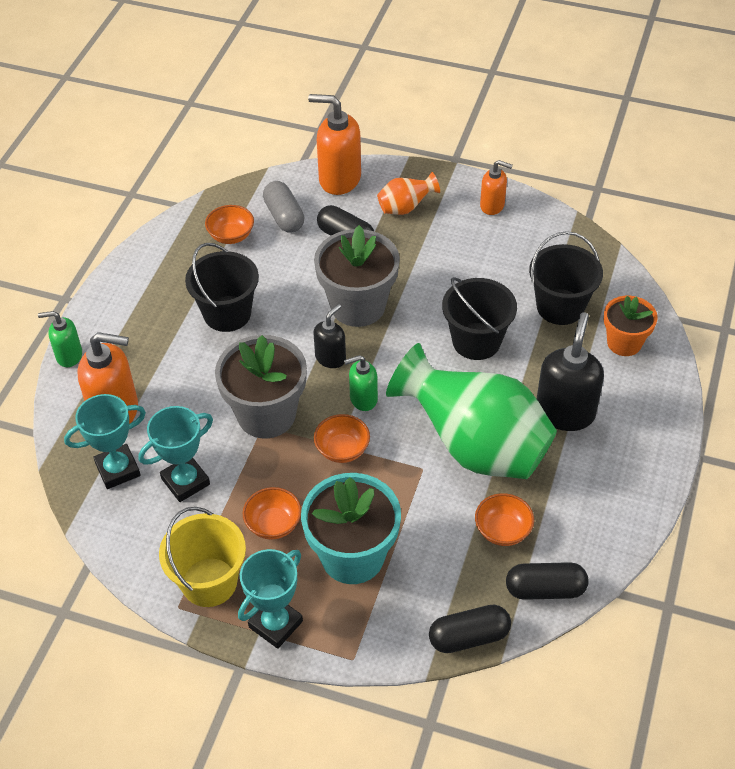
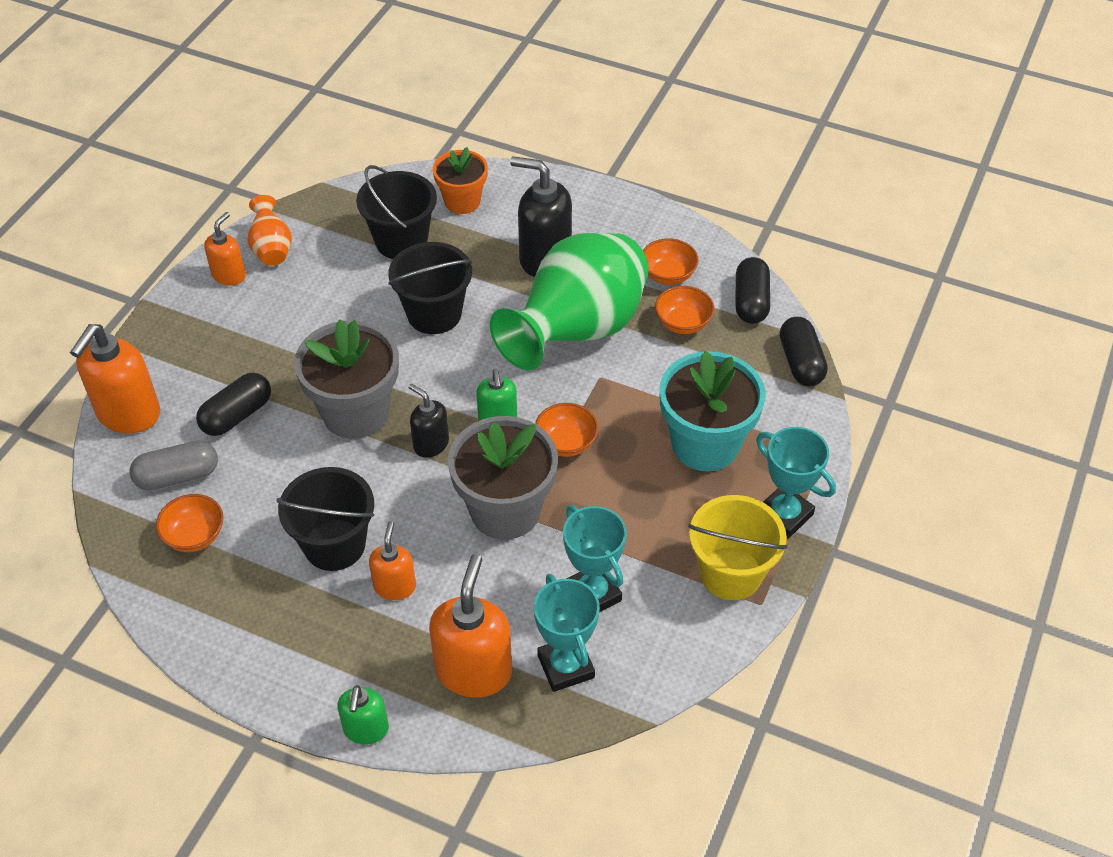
camera: 85 degrees left, 0 degrees up
orange bowl [243,487,301,540] -> orange bowl moved to [643,238,699,285]
orange vase [377,172,440,215] -> orange vase moved to [247,195,292,266]
none -> orange soap dispenser [369,521,416,600]

